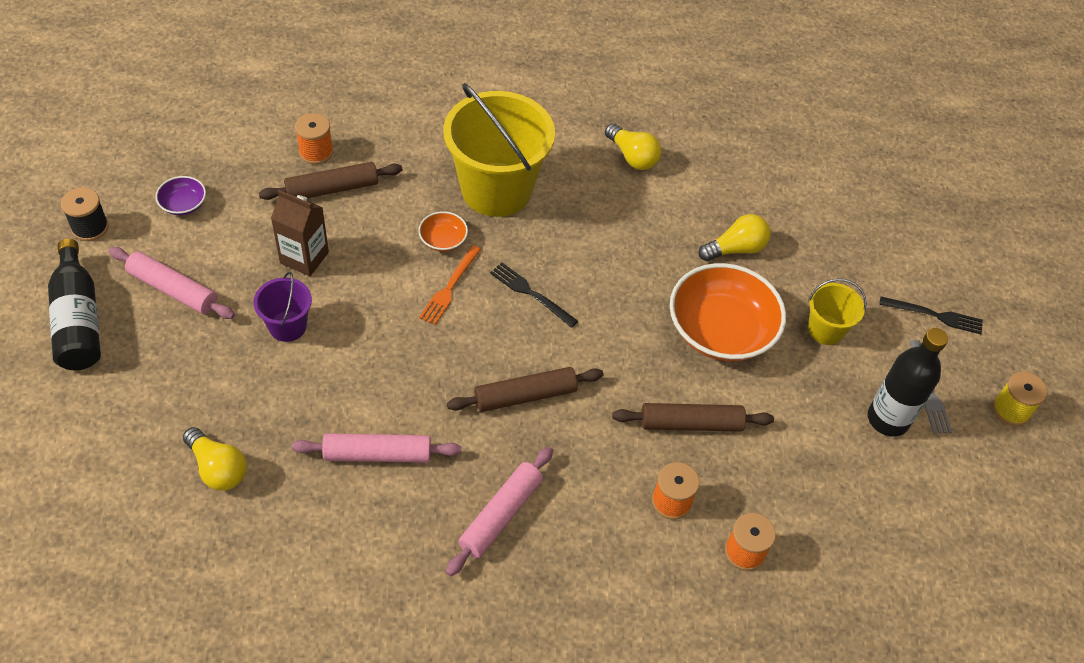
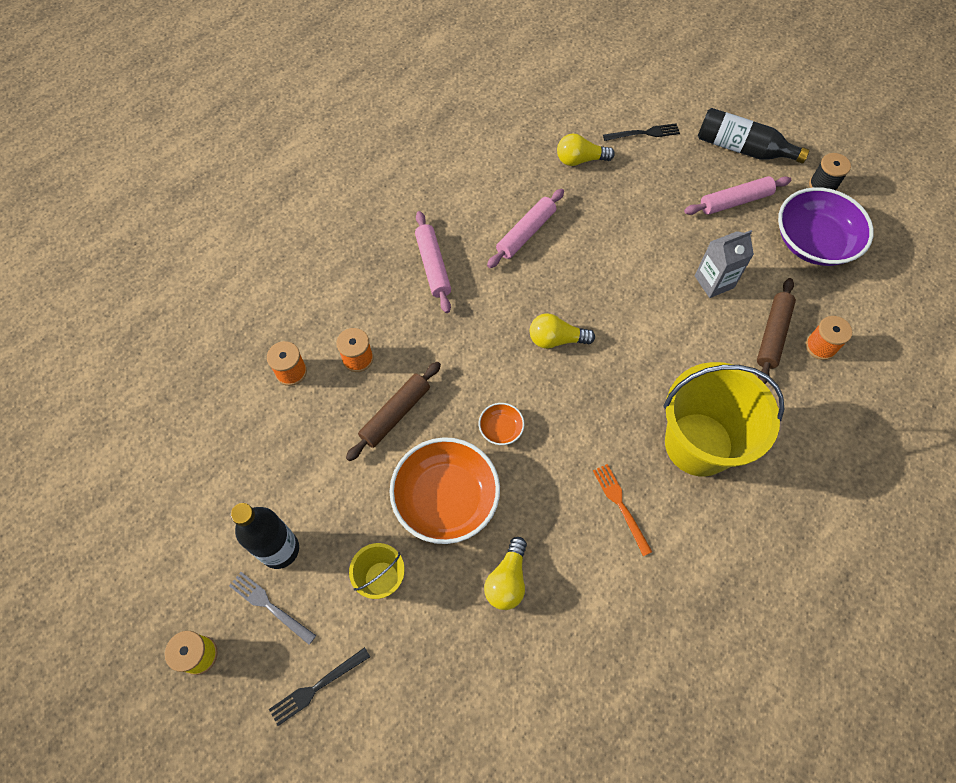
camera: 135 degrees right, 10 degrees up
purple bowl [155,176,206,215] -> purple bowl [778,187,874,266], size x2.25
purple bucket [253,272,312,342] -> none
brown carton [271,190,329,276] -> grey carton [695,230,754,298]
orange bowl [418,211,468,252] -> orange bowl moved to [479,403,524,445]
orange fork [419,245,481,325] -> orange fork moved to [593,464,652,556]
brown rolling pin [447,367,604,412] -> none
black fork [490,262,578,328] -> black fork moved to [603,123,680,141]
yellow light bulb [605,123,662,170] -> yellow light bulb moved to [530,313,595,349]

